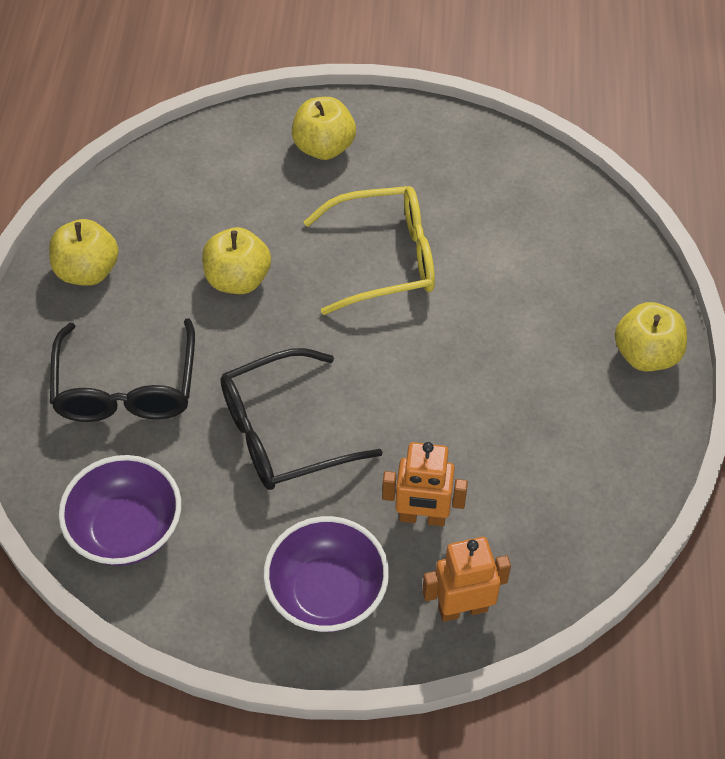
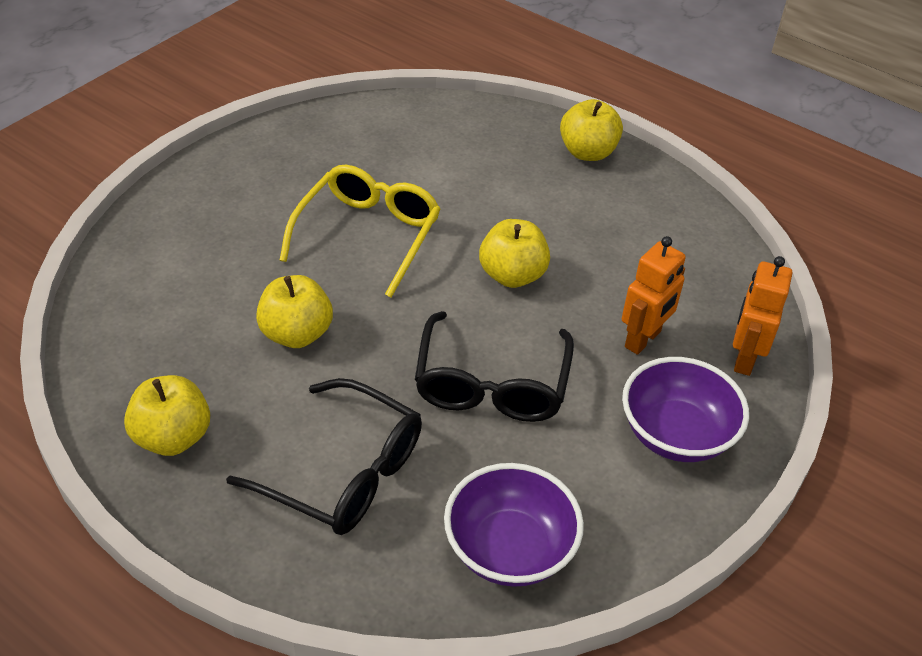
camera: 60 degrees left, 10 degrees down
yellow apple [292,97,356,160] -> yellow apple moved to [479,219,550,288]

